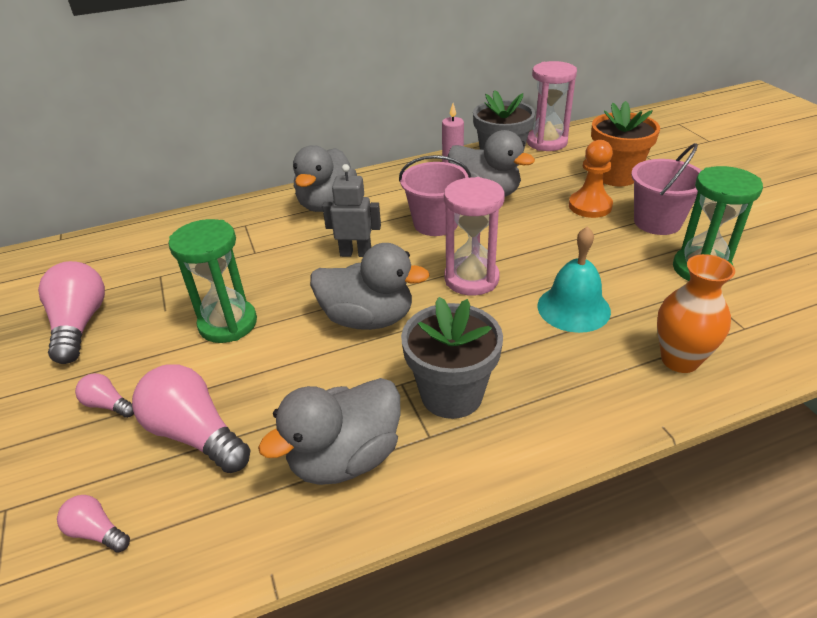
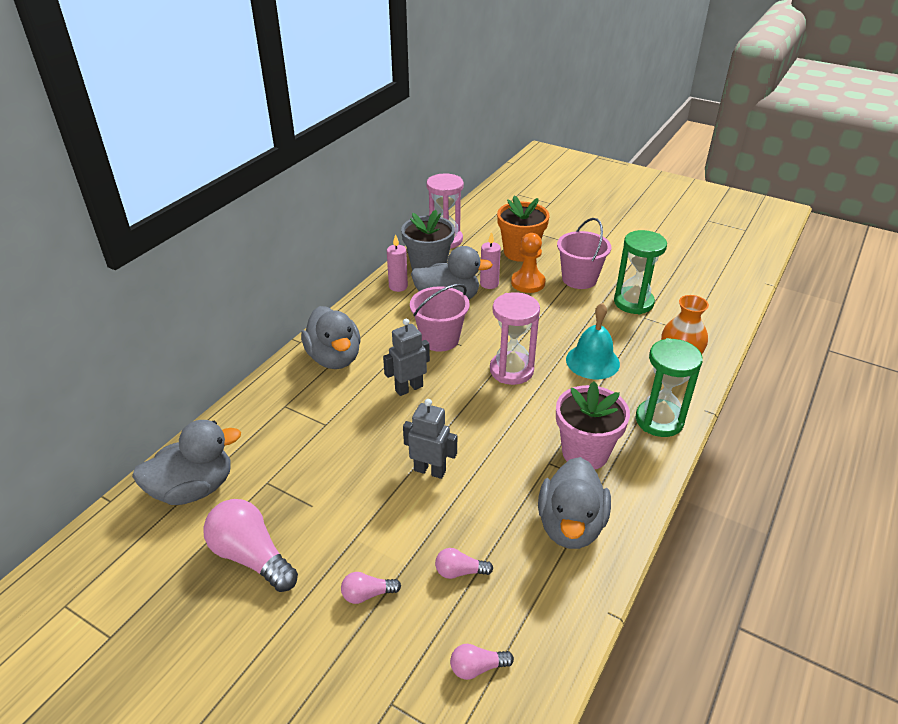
camera: 40 degrees left, 0 degrees up
pink light bulb [132,364,251,473] -> pink light bulb [435,548,493,579], size x0.50
green hourglass [168,219,257,343] -> green hourglass moved to [636,338,703,437]
grey duck [310,243,430,330] -> grey duck moved to [132,420,241,505]
grey flower pot [401,297,503,419] -> pink flower pot [556,381,630,470]
none -> grey robot [403,399,457,479]
none -> pink candle [480,232,501,289]

